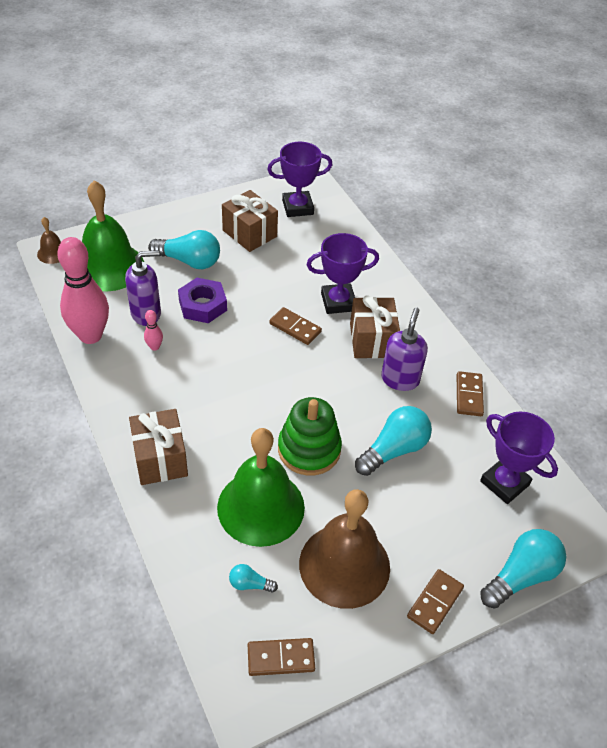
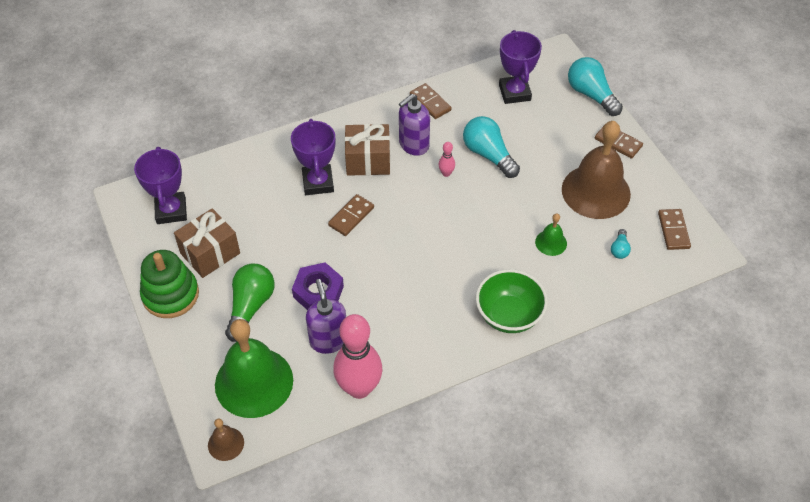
camera: 85 degrees left, 5 degrees up
brown gift [129,409,188,485] -> green bowl [476,269,548,333]
pink bowling pin [144,310,163,351] -> pink bowling pin moved to [438,142,455,177]
turquoise light bulb [148,230,220,269] -> green light bulb [225,263,275,342]
green bell [217,428,305,547] -> green bell [535,213,567,256], size x0.45
green stacking toy [278,397,342,475] -> green stacking toy moved to [140,250,199,318]
purple soap dispenser [381,308,428,391] -> purple soap dispenser turned 60 degrees counterclockwise [399,94,430,156]
brown domino [457,371,484,416] -> brown domino turned 45 degrees clockwise [410,83,452,119]
purple trophy [480,412,558,504] -> purple trophy turned 60 degrees counterclockwise [499,30,542,104]

